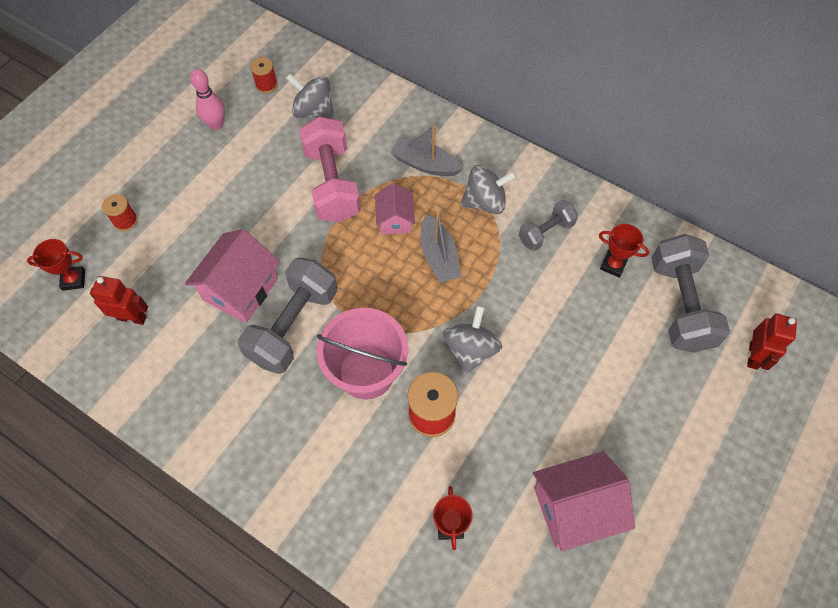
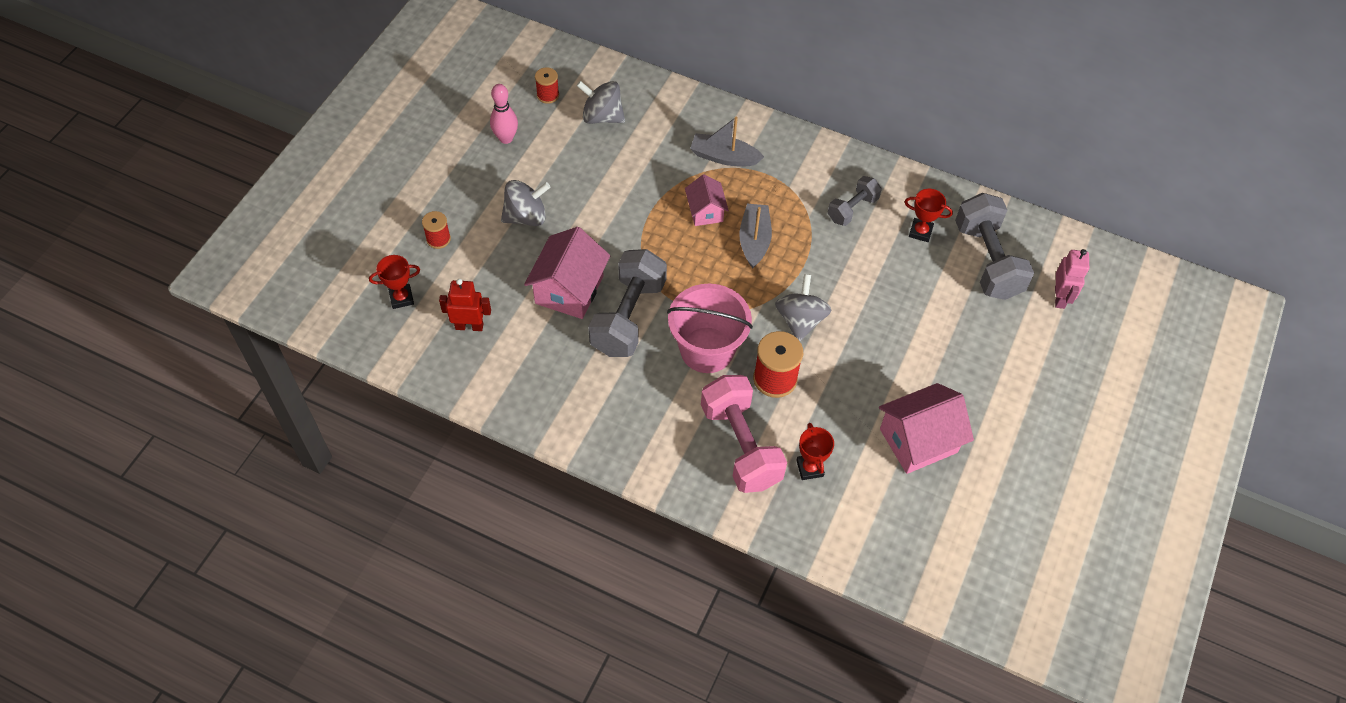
camera: 10 degrees left, 5 degrees down
pink dumbbell [299,116,361,222] -> pink dumbbell moved to [701,375,787,493]
grey boat [421,212,461,283] -> grey boat turned 150 degrees counterclockwise [739,204,772,268]
grey spinning top [461,165,517,214] -> grey spinning top moved to [501,180,550,226]
red robot [747,313,797,370] -> pink robot [1055,249,1089,309]

